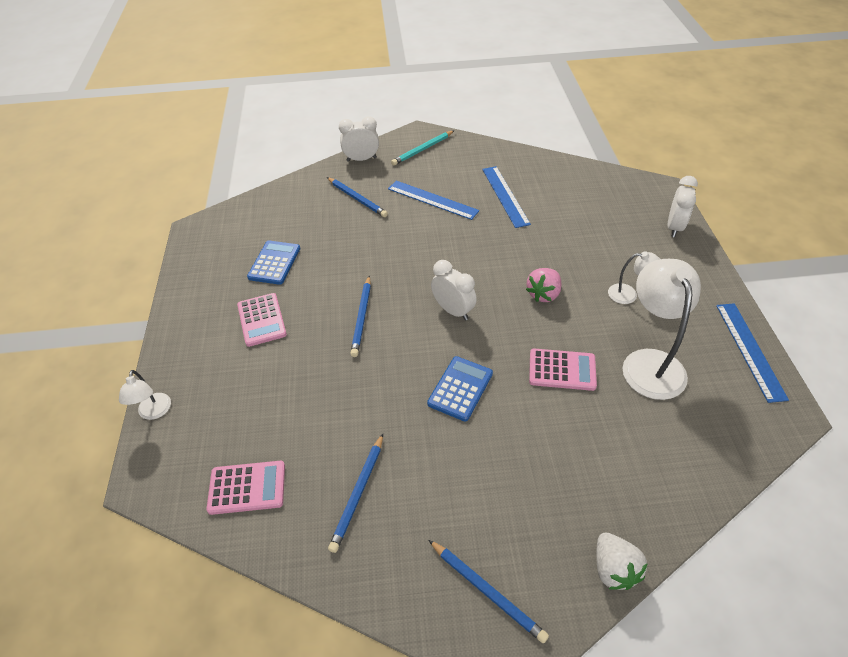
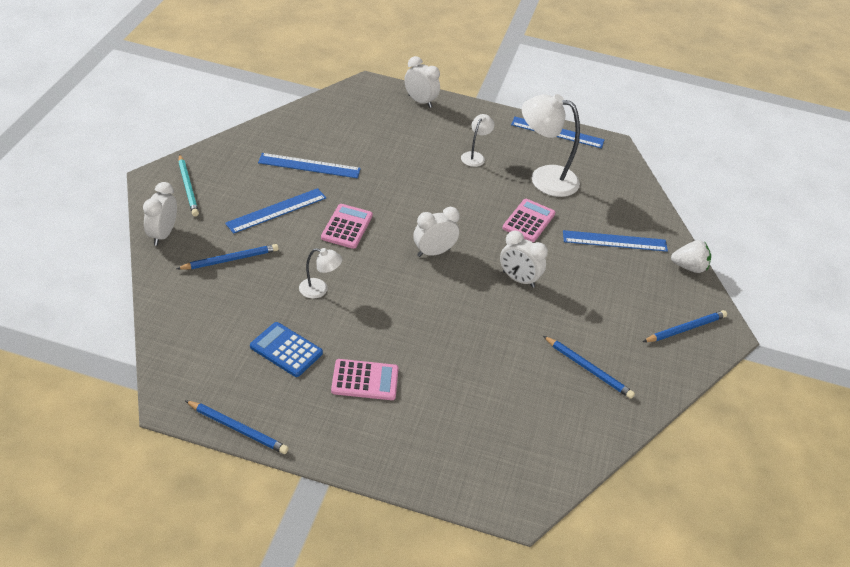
camera: 75 degrees left, 5 degrees down
white lamp [119,370,171,420] -> white lamp moved to [299,248,342,299]
pink calculator [206,461,285,515] -> pink calculator moved to [321,204,373,249]
blue pencil [350,276,371,357] -> blue pencil moved to [185,400,289,454]
blue calculator [427,356,493,421] -> white clock [500,231,548,288]
pink strawberry [526,268,561,302] -> none
none -> blue ruler [563,230,668,252]

